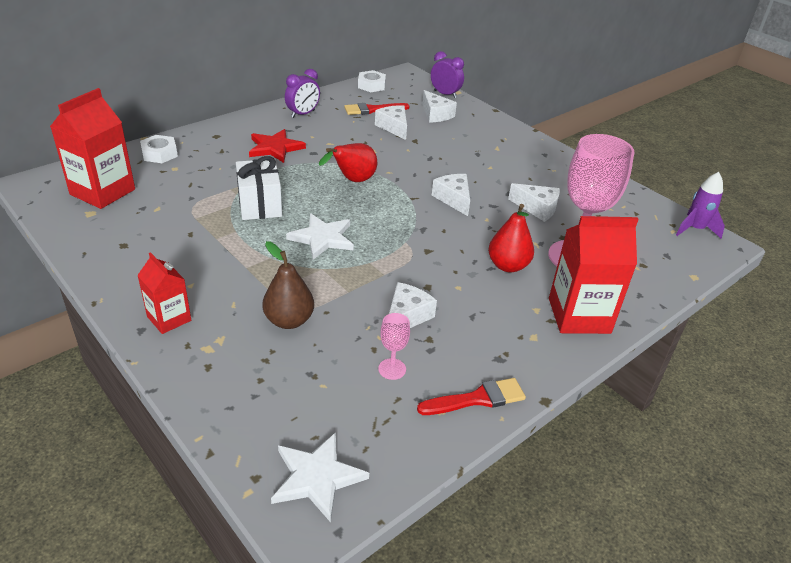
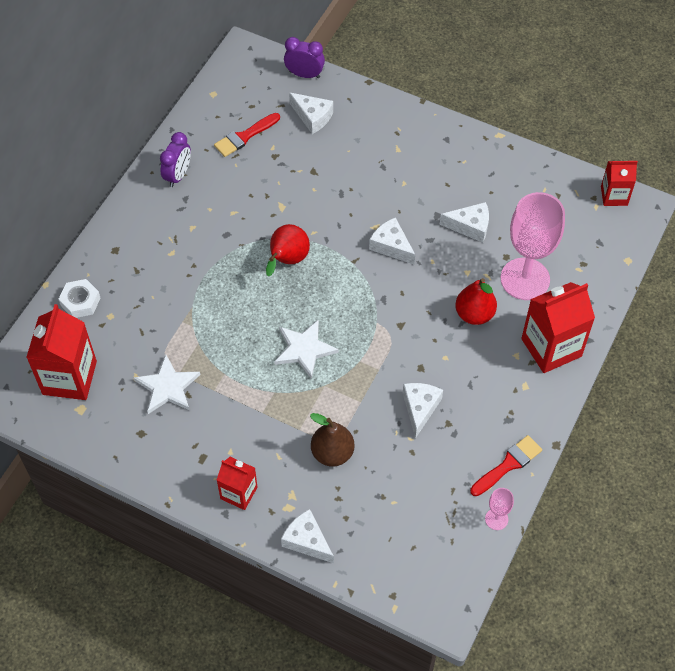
camera: 20 degrees left, 20 degrees up
white gift [236,156,282,220] -> none
red star [249,129,306,163] -> none
white star [271,432,369,522] -> white star moved to [134,355,200,414]
white nut [358,70,386,92] -> none
white cheese [375,105,407,140] -> white cheese moved to [281,509,334,563]
pink goblet [378,313,410,380] -> pink goblet moved to [485,488,514,530]
purple rocket [676,172,725,239] -> red carton [601,161,638,206]

